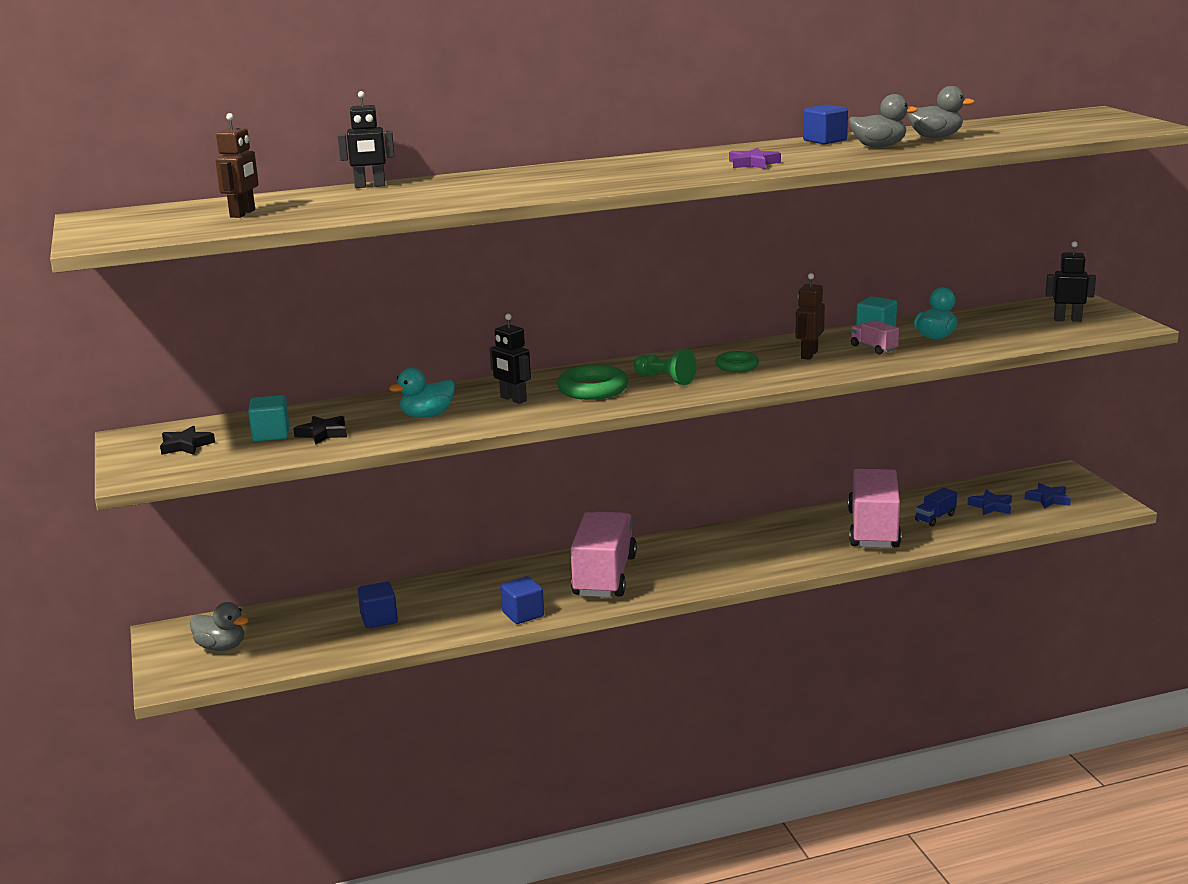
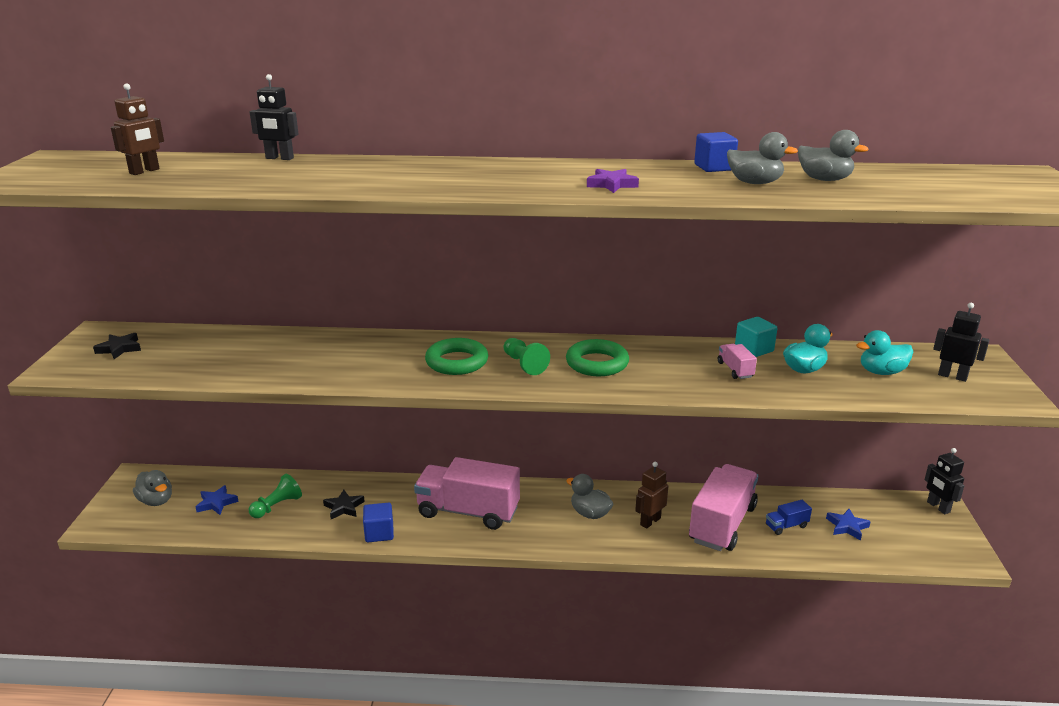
camera: 20 degrees right, 5 degrees up
turquoise cube [248,395,290,441] -> none
black star [293,416,347,445] -> black star moved to [323,490,365,519]
blue cube [358,582,398,628] -> green pawn [249,474,302,518]
turquoise duck [389,368,455,418] -> turquoise duck moved to [856,330,913,375]
black robot [490,314,531,404] -> black robot moved to [924,448,964,514]
pink truck [571,511,637,597] -> pink truck turned 105 degrees counterclockwise [414,457,520,530]
green ring [715,351,759,372] -> green ring [566,339,629,376], size x1.58
brown robot [796,273,825,360] -> brown robot moved to [635,462,668,529]
blue star [1025,483,1071,509] -> blue star moved to [196,485,239,515]
none -> grey duck [566,474,613,519]

